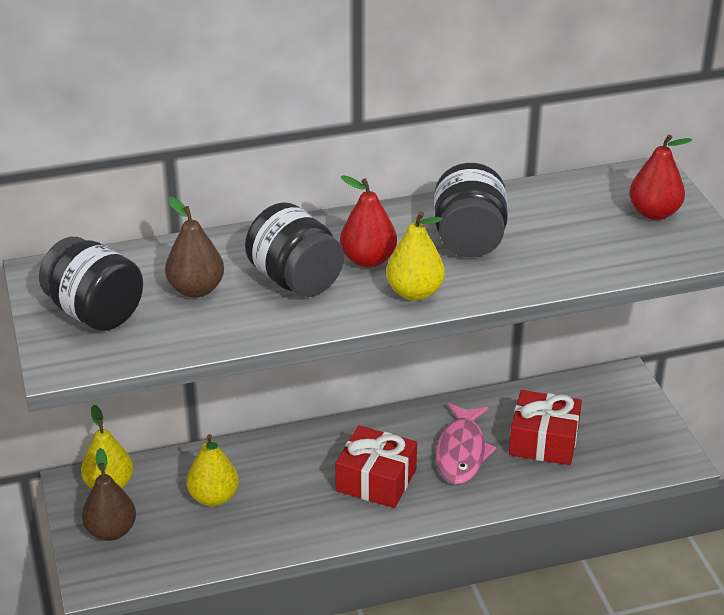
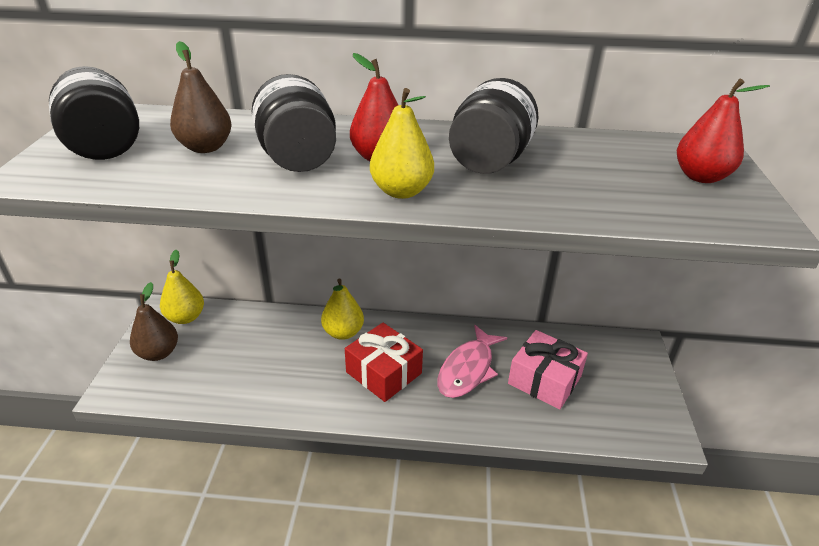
camera: 20 degrees right, 0 degrees up
yellow pear [186,434,239,506] -> yellow pear moved to [321,278,364,340]
red gift [509,390,582,465] -> pink gift [508,330,588,410]

